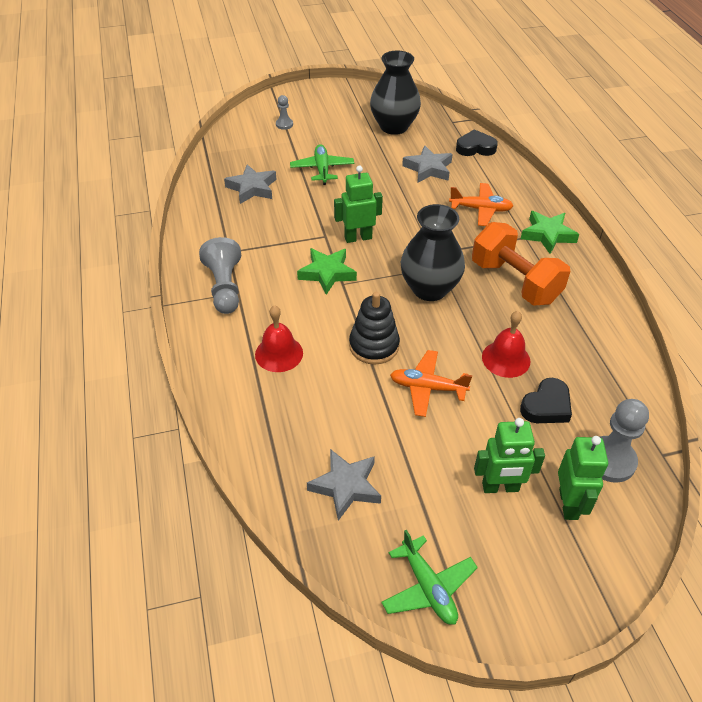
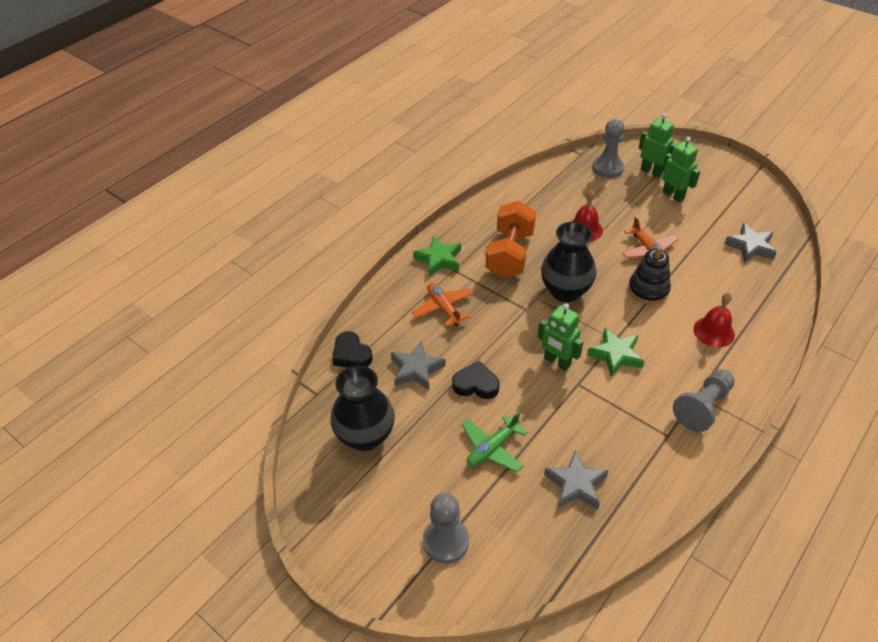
camera: 125 degrees left, 0 degrees up
grey pawn [276,95,293,130] -> grey pawn [423,493,469,564], size x1.90
green plane [381,530,478,625] -> none
black heart [520,378,572,423] -> black heart moved to [452,361,500,399]
green robot [558,436,608,520] -> green robot turned 75 degrees clockwise [639,113,677,178]

